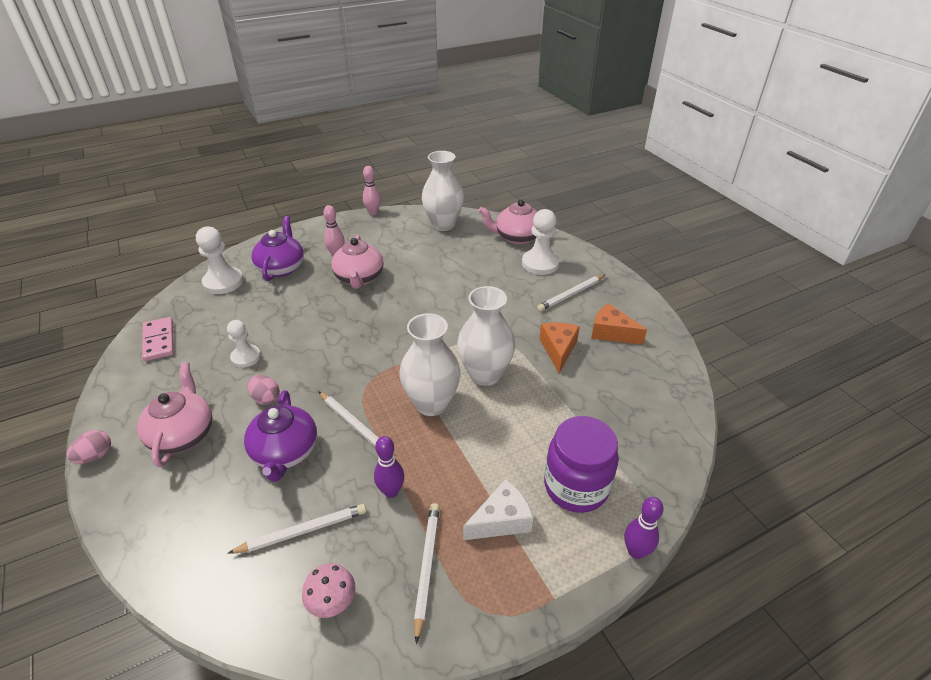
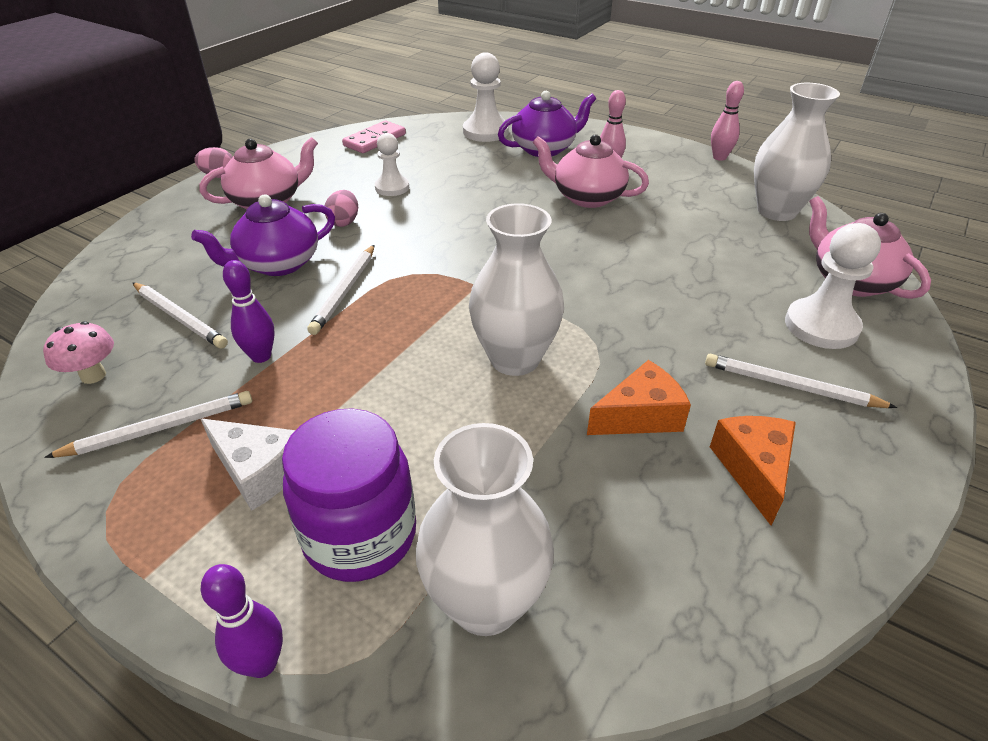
camera: 60 degrees right, 0 degrees up
pink teapot [331,235,383,289] -> pink teapot turned 60 degrees clockwise [532,134,649,208]
white vase [399,313,461,416] -> white vase moved to [416,423,554,636]

